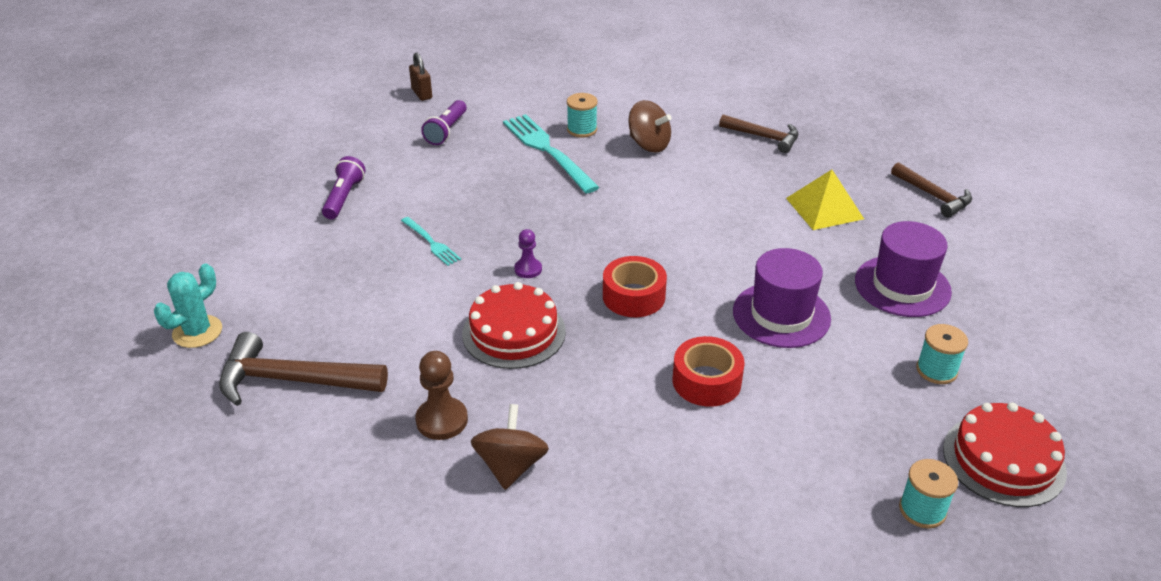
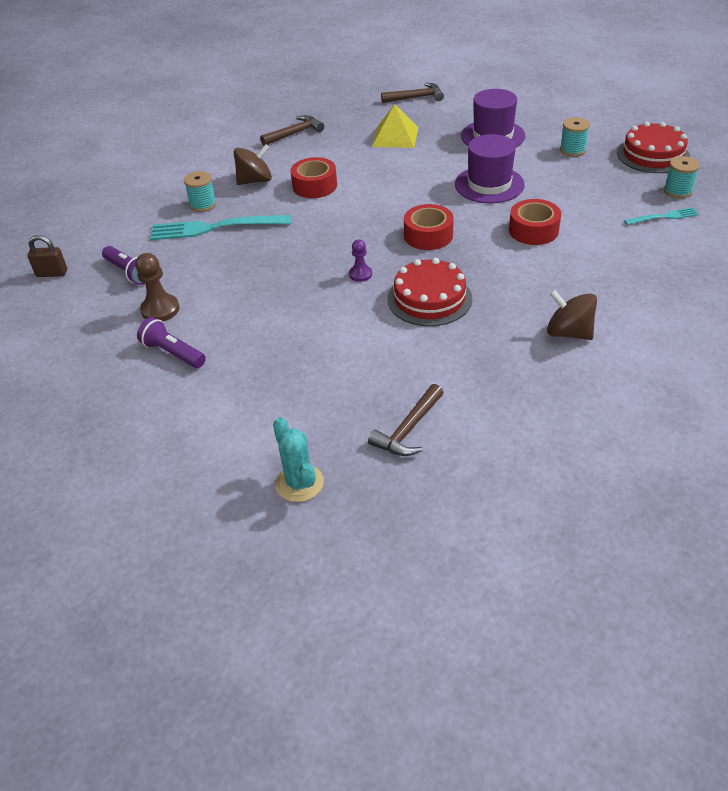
camera: 60 degrees left, 5 degrees up
brown hammer [219,332,388,406] -> brown hammer [368,384,444,456], size x0.65
turquoise fork [401,217,461,266] -> turquoise fork moved to [624,207,699,225]
brown pawn [416,351,468,440] -> brown pawn moved to [135,253,179,321]
none -> red tape [290,157,337,198]

